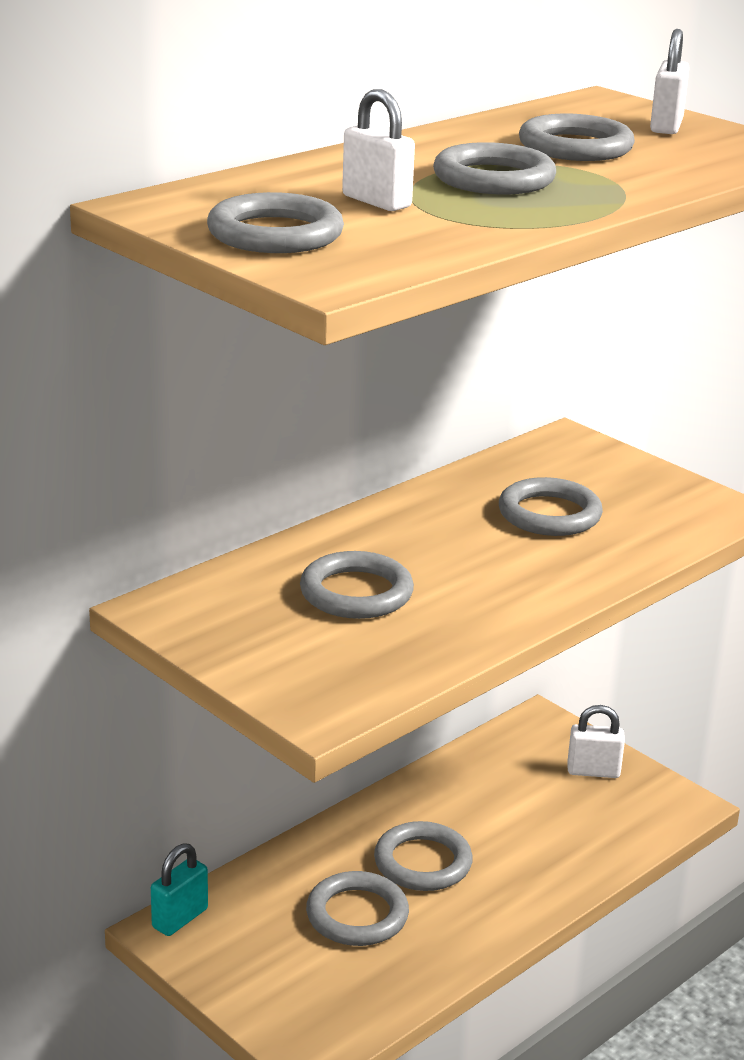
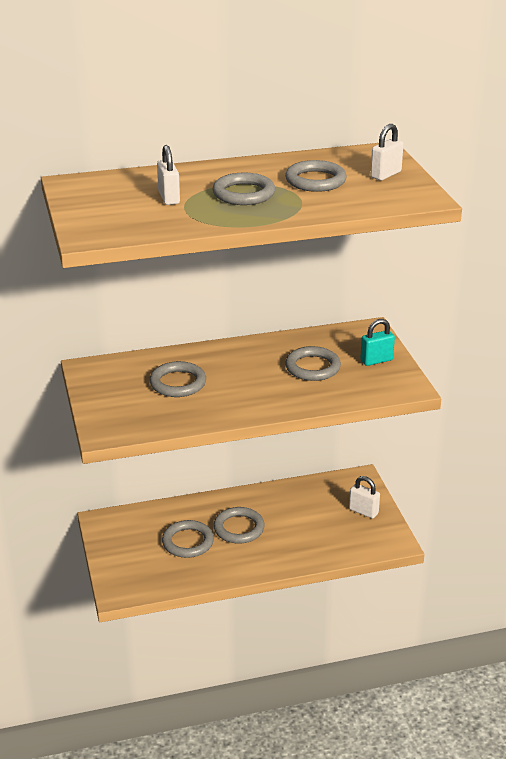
camera: 30 degrees right, 5 degrees up
turquoise padlock [151,843,208,936] -> turquoise padlock moved to [360,319,395,366]
grey ring [207,192,344,253] -> none

